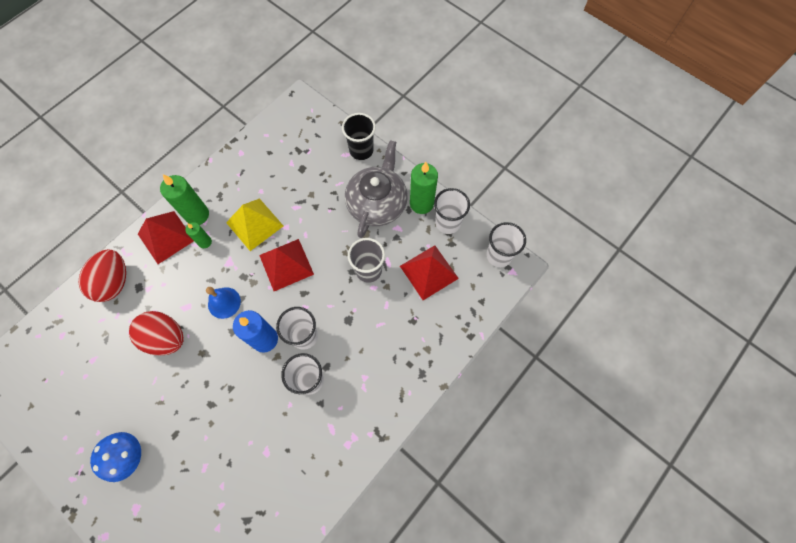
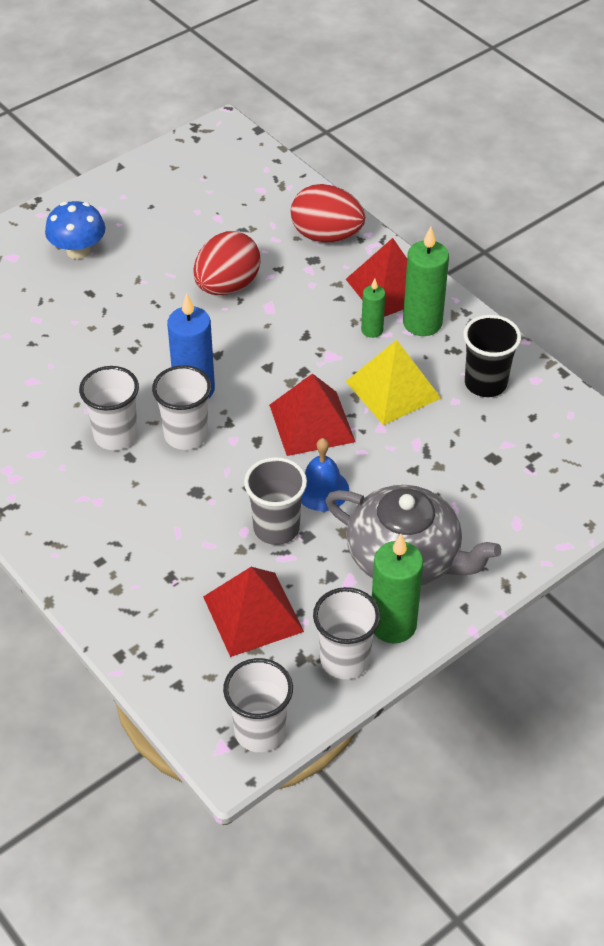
camera: 100 degrees right, 20 degrees down
blue bell [206,287,241,319] -> blue bell moved to [301,438,349,511]
black cup [342,113,376,160] -> black cup moved to [464,315,521,397]

